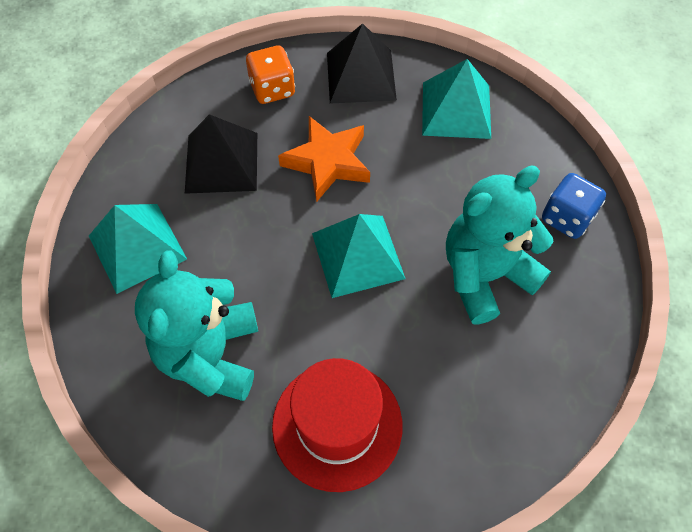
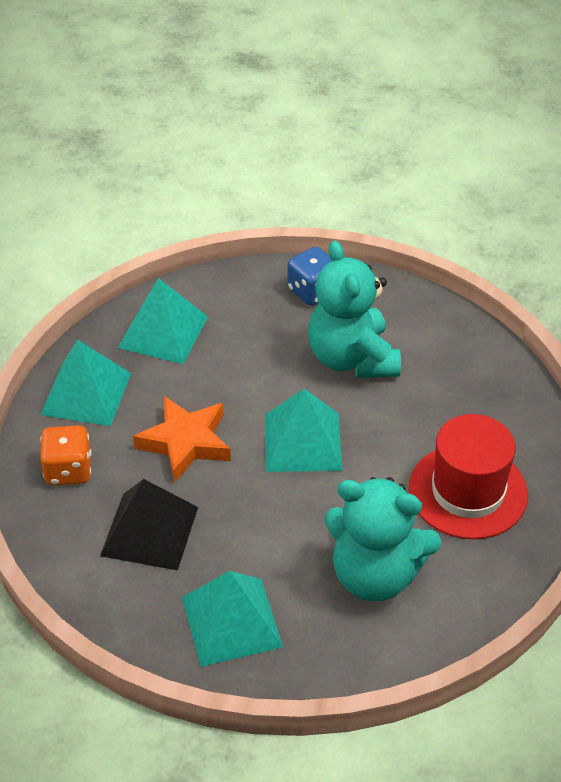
camera: 75 degrees left, 15 degrees down
black pyramid [327,23,397,104] -> turquoise pyramid [40,340,131,426]

